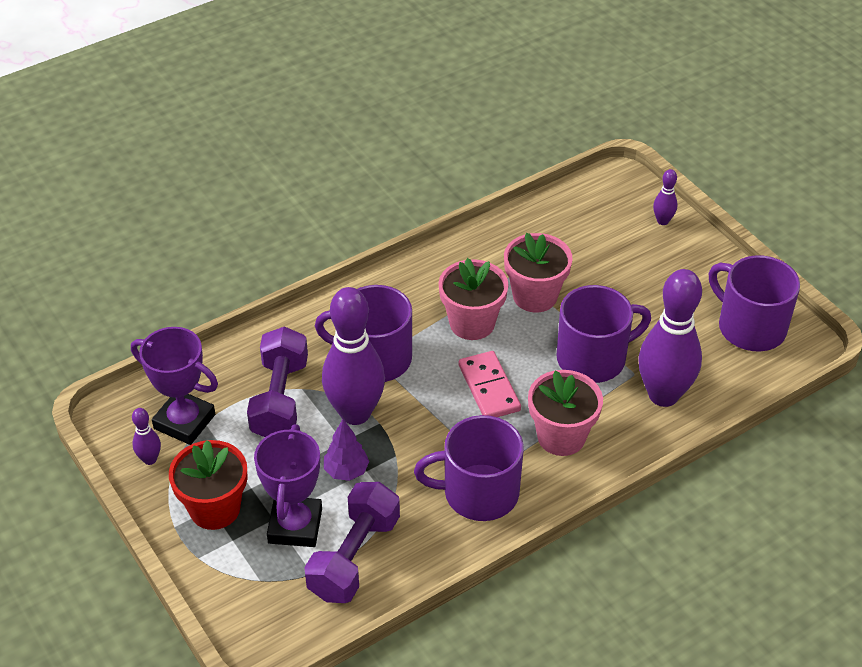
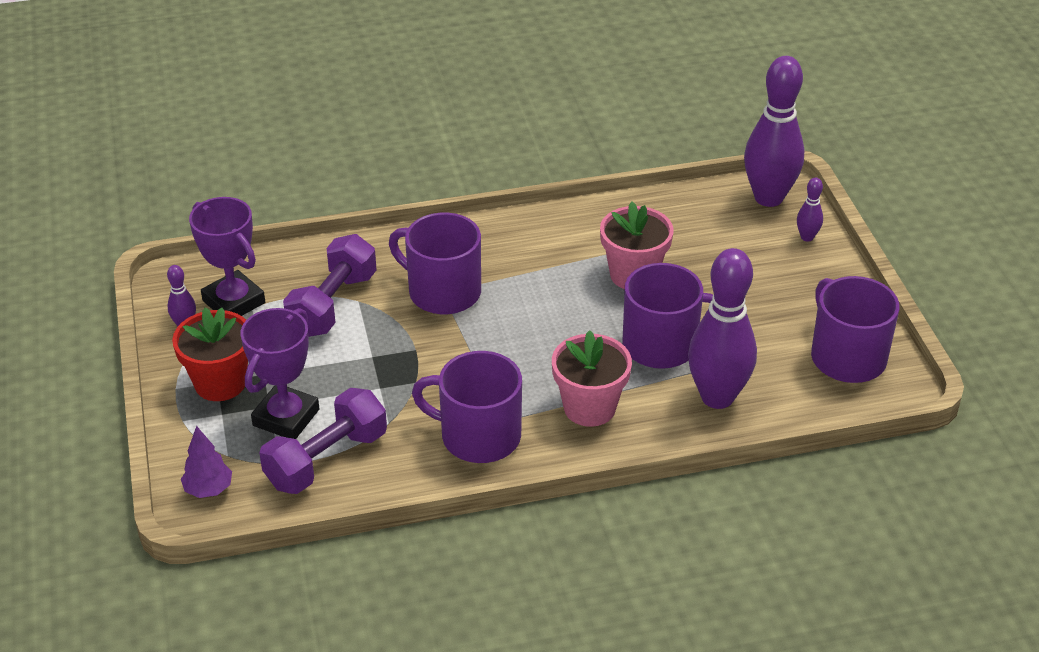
camera: 20 degrees right, 5 degrees down
purple bowling pin [322,287,385,425] -> purple bowling pin moved to [744,56,804,207]
purple tree [324,419,369,481] -> purple tree moved to [181,426,232,498]
pink flower pot [438,258,508,340] -> none
pink domino [459,351,521,417] -> none

